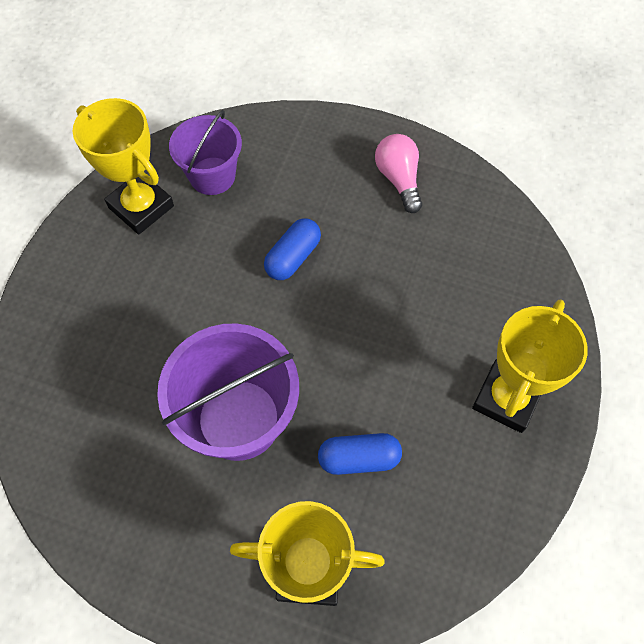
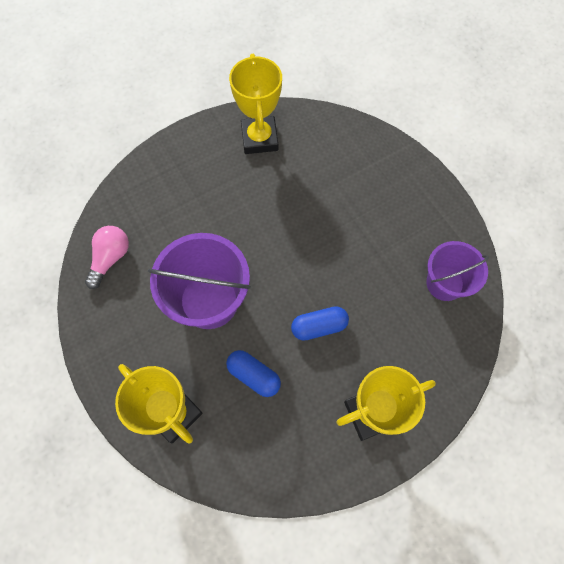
camera: 40 degrees right, 5 degrees up
purple bucket [169,110,242,195] -> purple bucket moved to [426,241,489,301]
blue capsule [264,218,321,280] -> blue capsule moved to [291,306,349,341]
pink light bulb [375,134,422,213] -> pink light bulb moved to [85,226,129,289]

